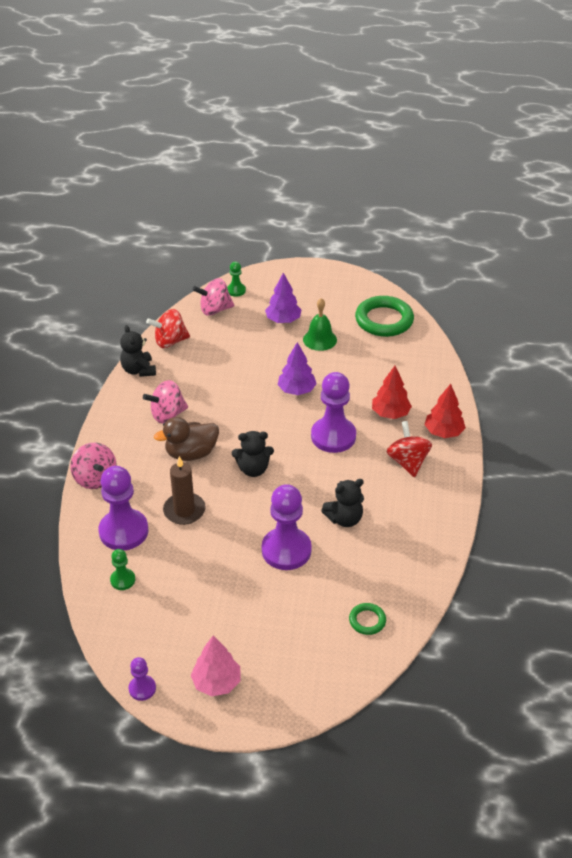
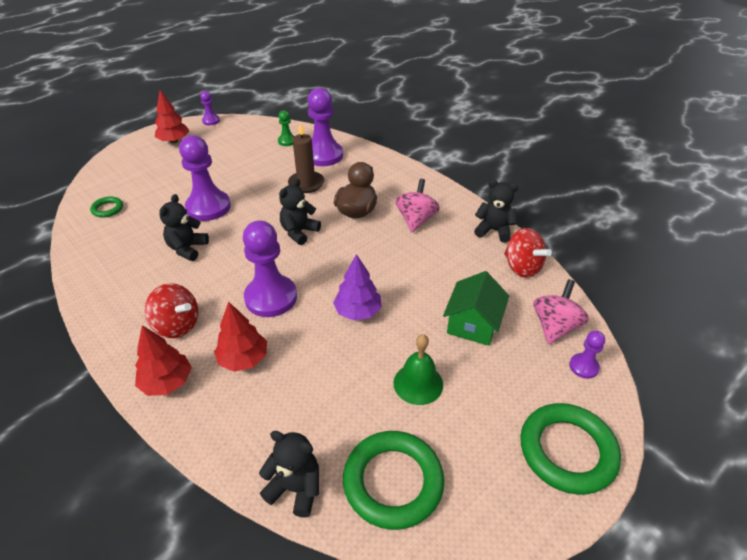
camera: 130 degrees right, 0 degrees up
pink spinning top [70,443,116,489] -> none
red spinning top [146,309,190,348] -> red spinning top turned 120 degrees clockwise [504,228,552,278]
pink tree [191,636,240,697] -> red tree [155,90,190,143]
green pawn [227,262,246,297] -> purple pawn [569,331,605,379]
purple tree [265,273,302,323] -> none
none -> black teddy bear [259,431,319,518]
none -> green house [443,271,509,346]
none -> green ring [521,403,621,495]

